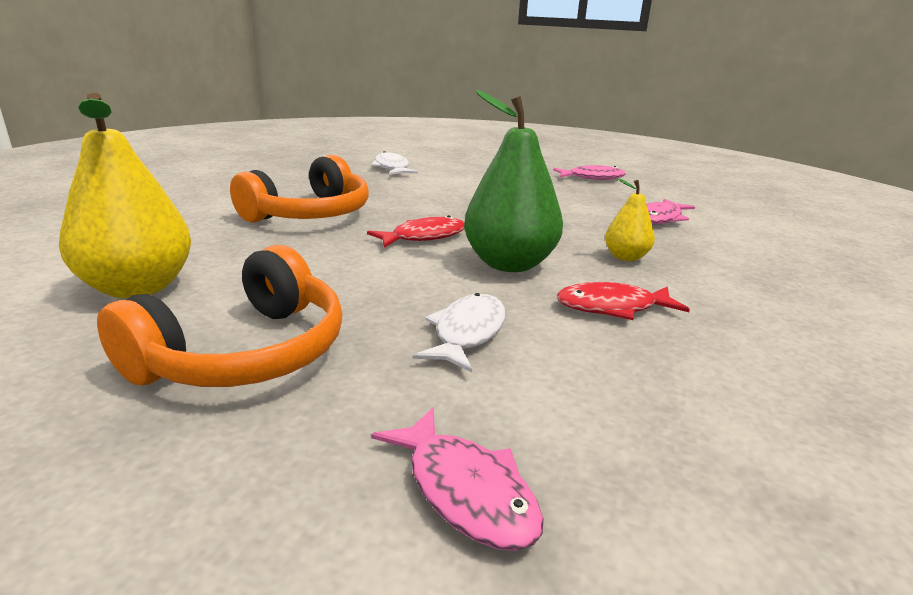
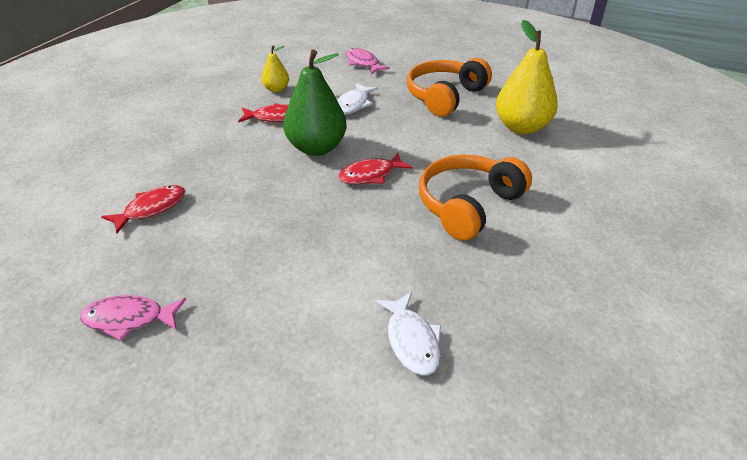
camera: 175 degrees left, 15 degrees up
yellow pear [605,178,655,261] -> yellow pear moved to [261,46,289,92]
pink fish [646,199,695,225] -> red fish [101,185,185,233]

